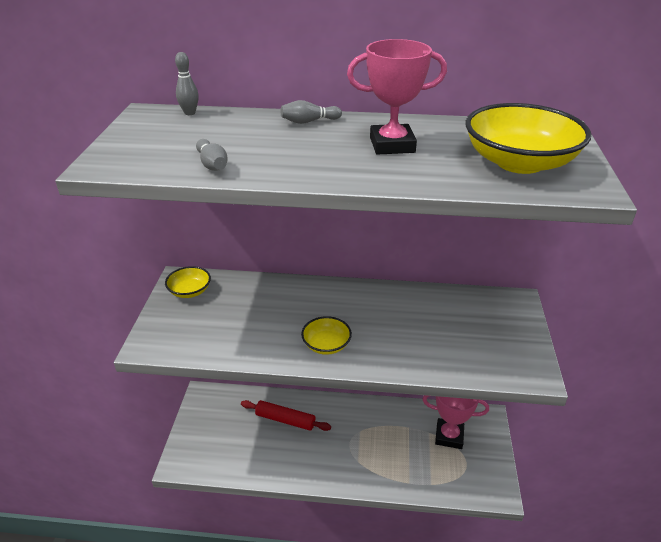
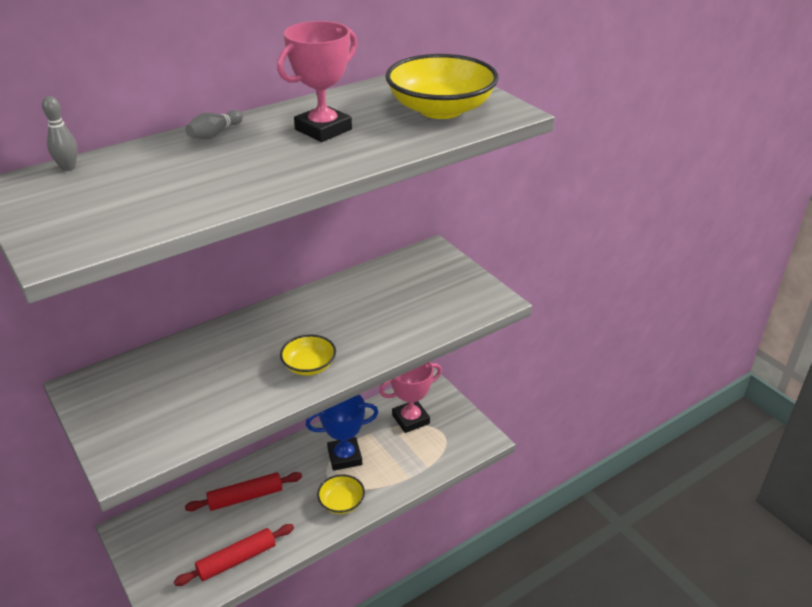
camera: 40 degrees left, 0 degrees up
yellow bowl [165,266,211,298] -> yellow bowl moved to [317,474,365,514]
grey bowling pin [196,139,228,171] -> none
none -> red rolling pin [174,524,294,586]
none -> blue trophy [306,395,379,471]

